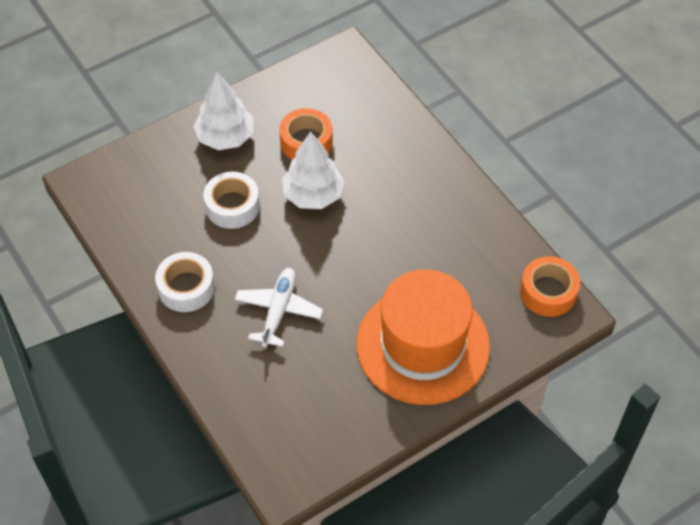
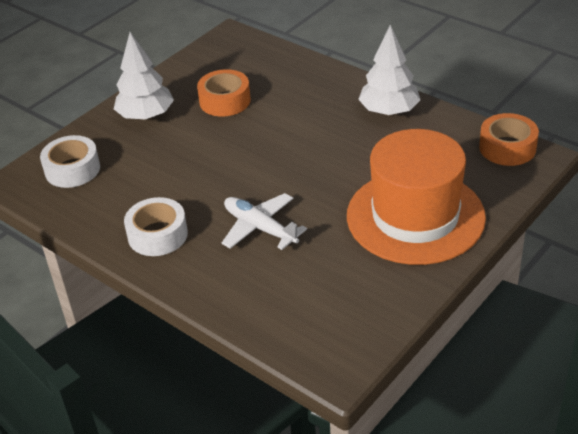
camera: 15 degrees left, 15 degrees down
white tape [203,172,260,229] -> white tape moved to [40,135,100,188]
white plane [235,268,323,347] -> white plane turned 45 degrees counterclockwise [222,193,307,250]
white tree [282,131,345,209] -> white tree moved to [358,25,420,116]

